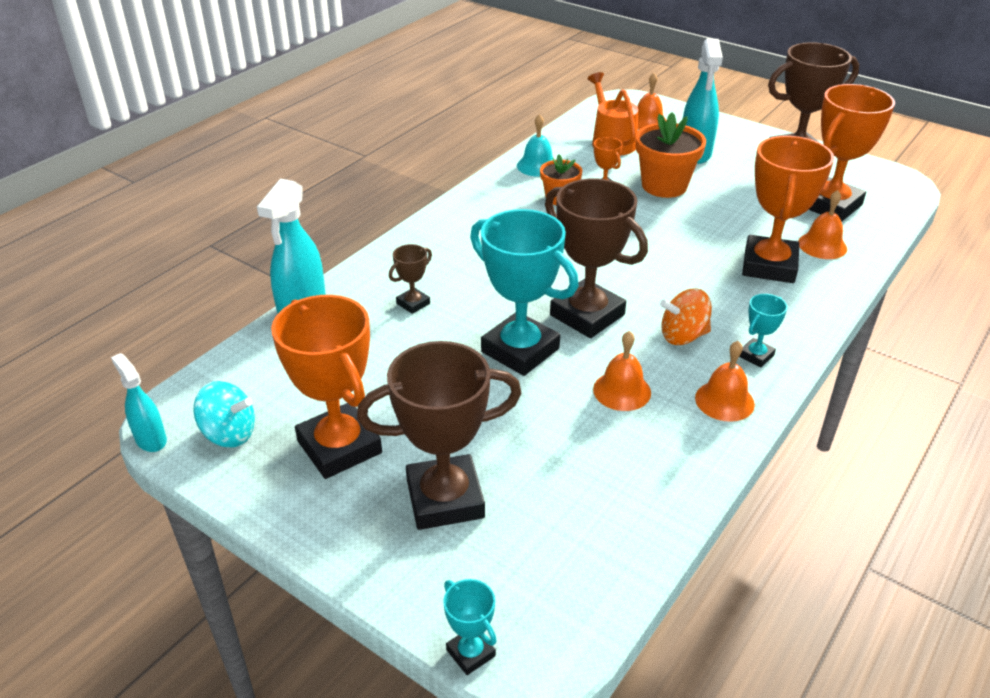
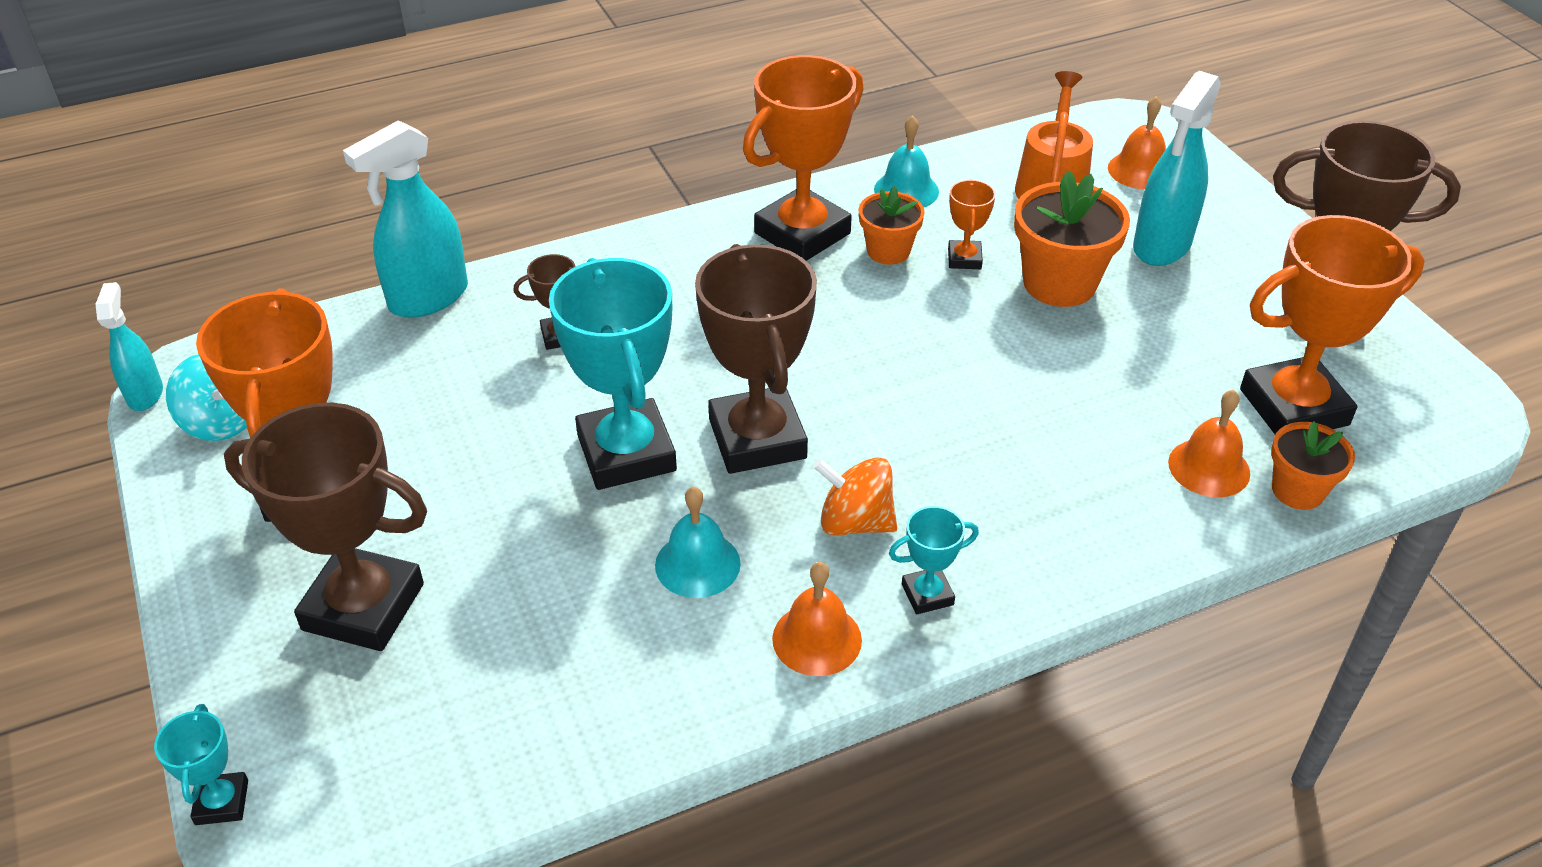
camera: 30 degrees right, 5 degrees up
orange bell [593,331,651,411] -> turquoise bell [655,486,741,598]
orange trophy [742,136,834,283] -> orange trophy moved to [743,55,864,261]
none -> orange flower pot [1271,421,1355,510]

